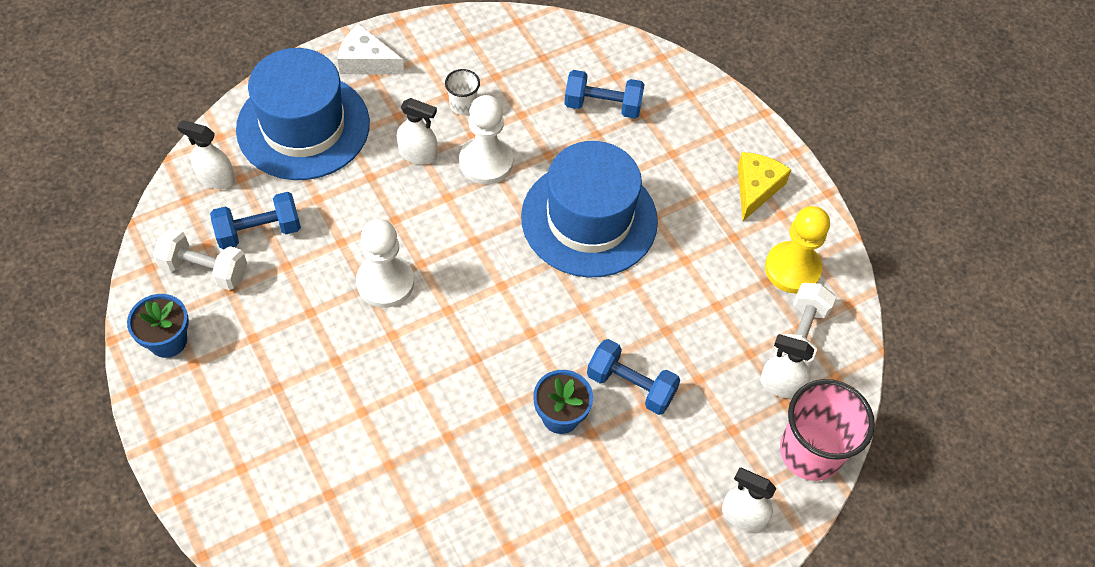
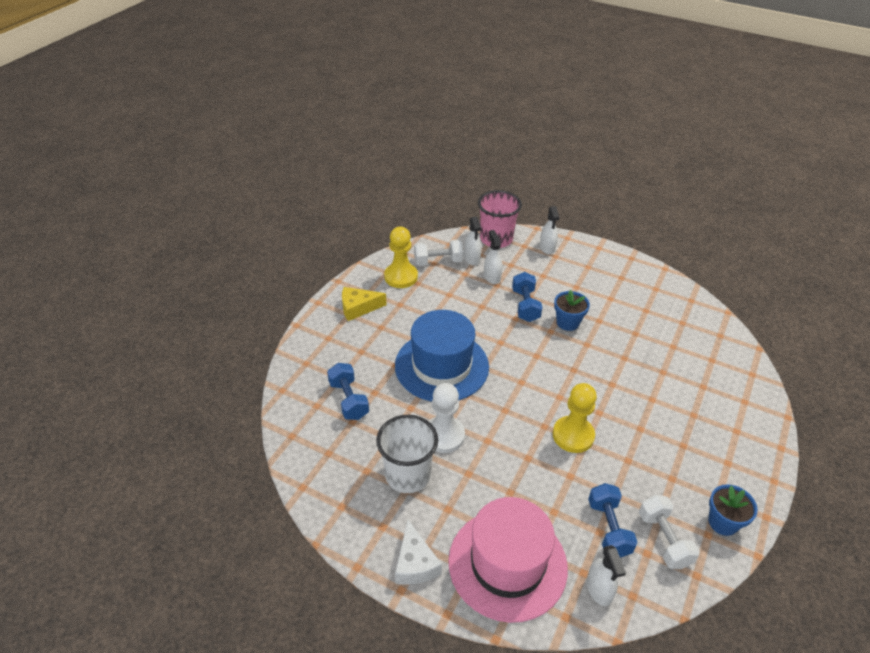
camera: 120 degrees left, 15 degrees down
blue dumbbell [210,192,301,250] -> blue dumbbell turned 45 degrees clockwise [588,483,638,558]
blue hat [236,48,370,180] -> pink hat [448,497,568,623]
white pawn [356,219,414,308] -> yellow pawn [553,383,597,453]
white spray bottle [397,98,437,164] -> white spray bottle moved to [484,230,502,284]
white cup [445,69,480,115] -> white cup [376,415,438,493], size x2.04

